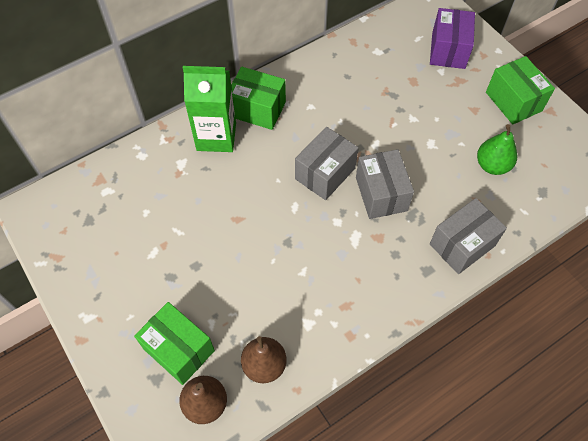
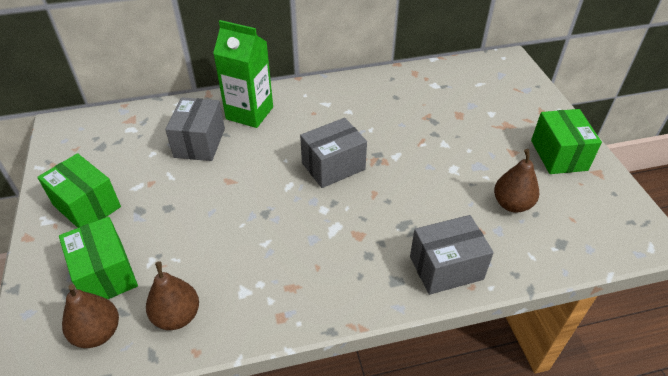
camera: 20 degrees right, 15 degrees down
green box [231,67,286,130] -> green box moved to [37,153,121,228]
grey box [356,149,414,219] -> grey box moved to [165,97,225,161]
purple box [430,8,475,69] -> none
green pear [477,124,517,175] -> brown pear [494,149,539,213]

